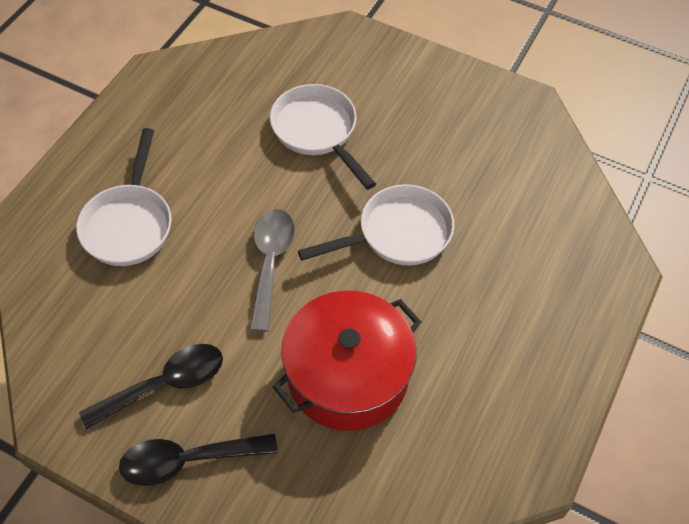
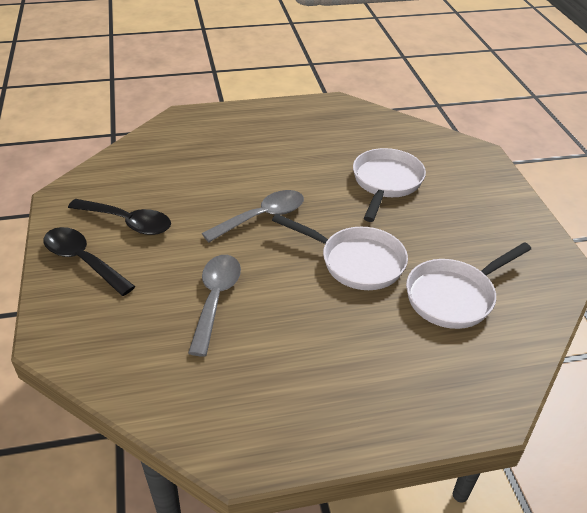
camera: 50 degrees right, 15 degrees down
white pan [77,128,172,266] -> white pan moved to [406,242,531,329]
red pot [273,291,422,431] -> grey spoon [188,255,241,357]

